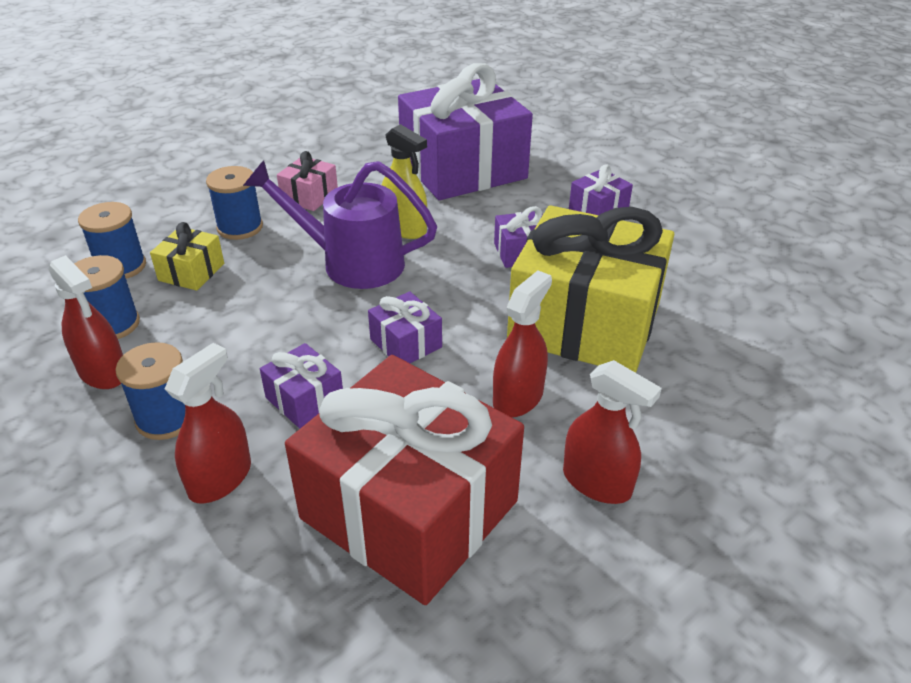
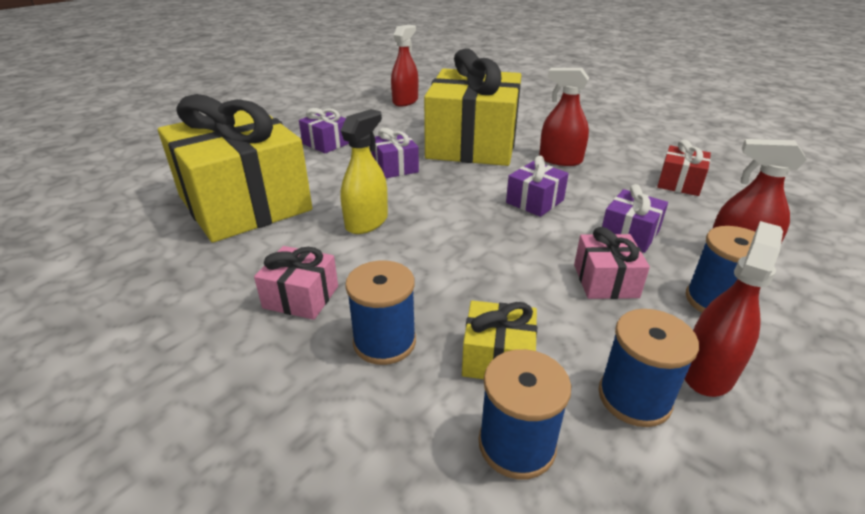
camera: 100 degrees left, 5 degrees down
purple watering can [243,160,437,289] -> none
red gift [285,355,524,605] -> red gift [657,139,711,196], size x0.42
purple gift [398,63,533,200] -> yellow gift [158,94,312,243]
red spray bottle [563,360,662,504] -> red spray bottle moved to [391,25,418,106]
none -> pink gift [574,227,650,299]

